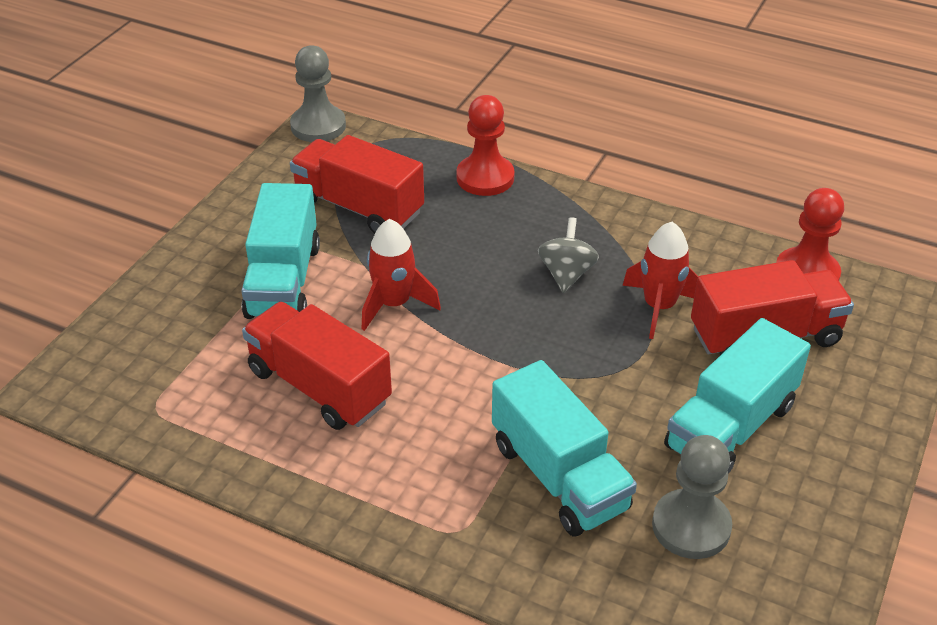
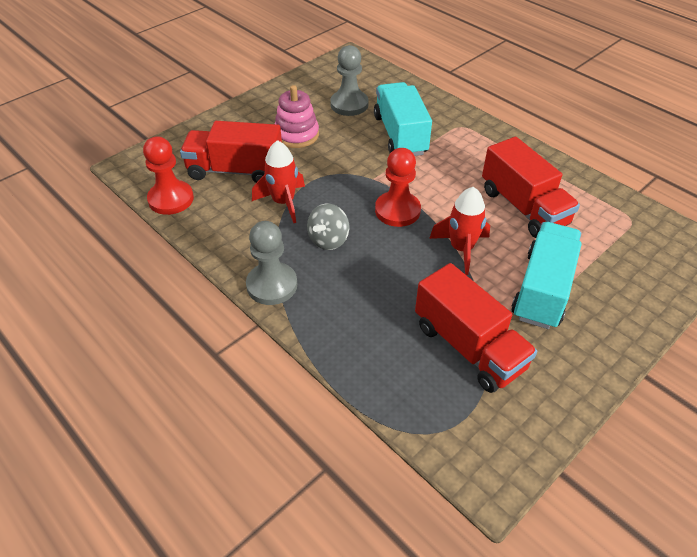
camera: 160 degrees left, 5 degrees up
grey pawn [290,45,346,142] -> grey pawn moved to [246,221,297,305]
red pawn [456,95,515,196] -> red pawn moved to [375,148,421,227]
turquoise truck [664,318,811,474] -> pink stacking toy [275,85,319,148]

